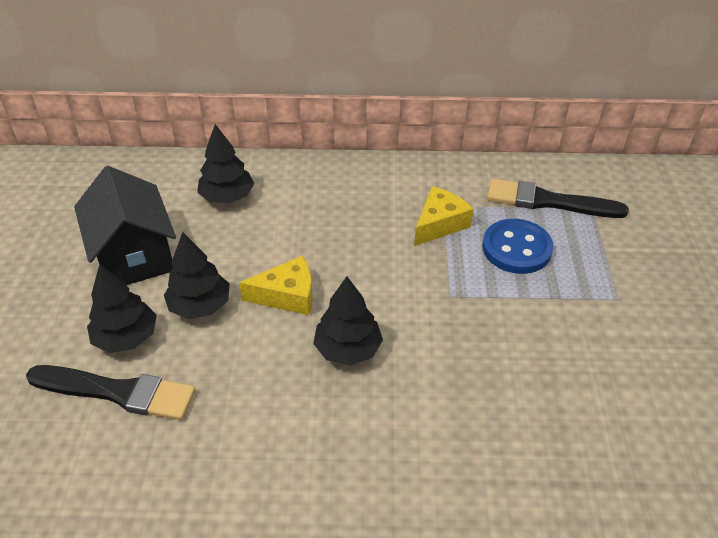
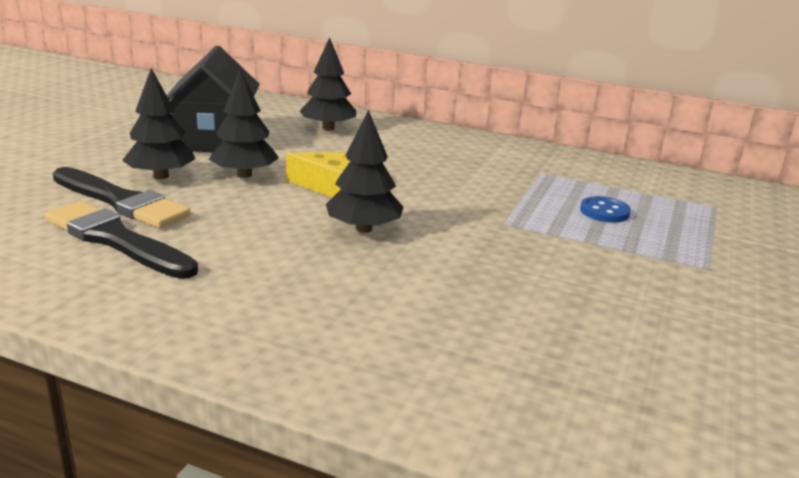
camera: 20 degrees right, 20 degrees down
yellow cheese [414,186,474,246] -> none
blue button [482,219,553,274] -> blue button [580,196,631,223], size x0.60
black brush [487,179,629,218] -> black brush moved to [45,201,198,279]

